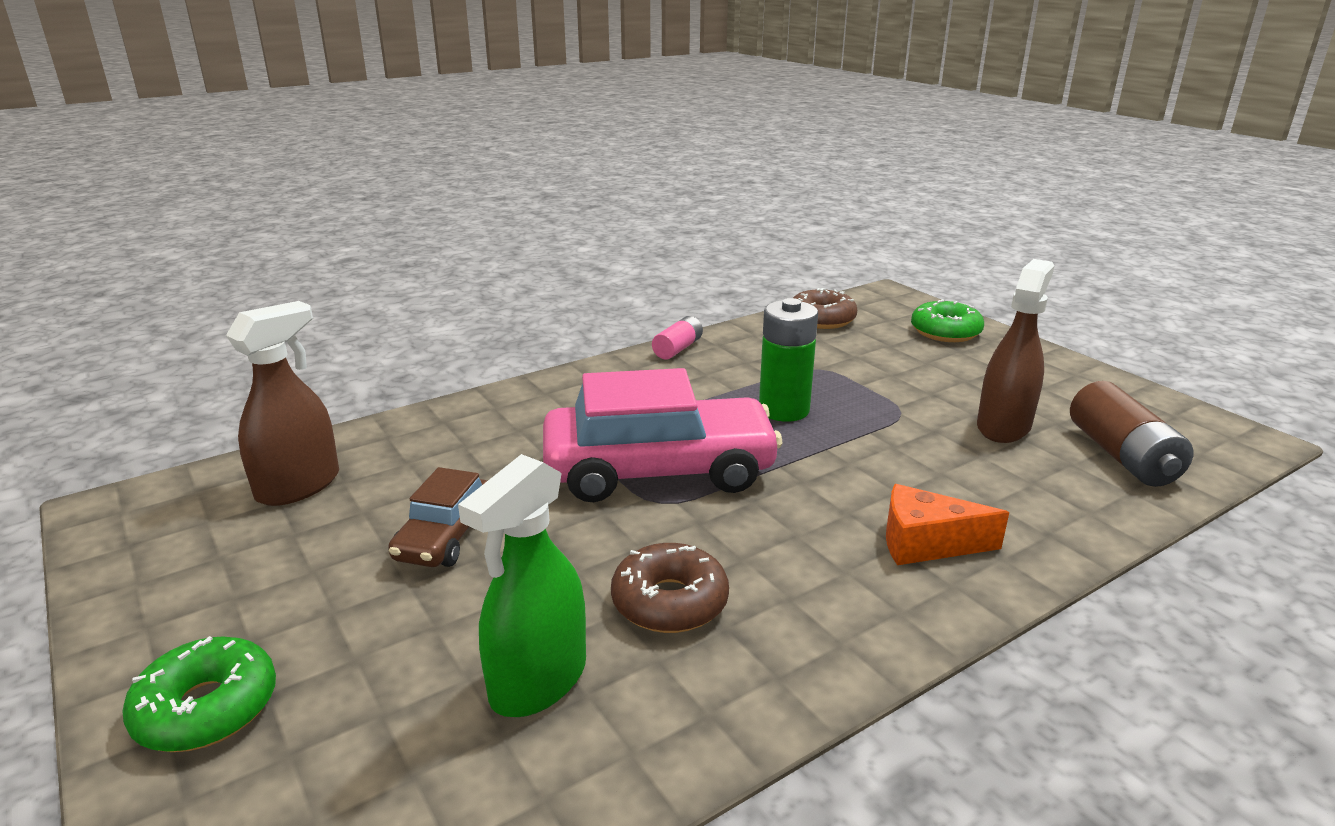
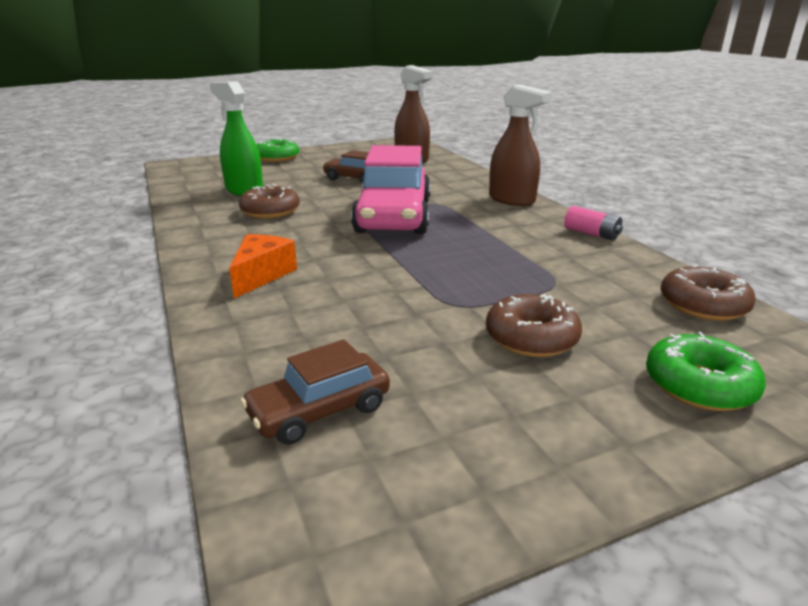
camera: 100 degrees right, 0 degrees up
green battery [759,298,818,422] -> none
brown spray bottle [977,259,1054,443] -> brown spray bottle moved to [489,84,552,206]
brown battery [1070,381,1194,487] -> brown car [240,339,390,445]
none -> brown donut [486,294,582,357]

